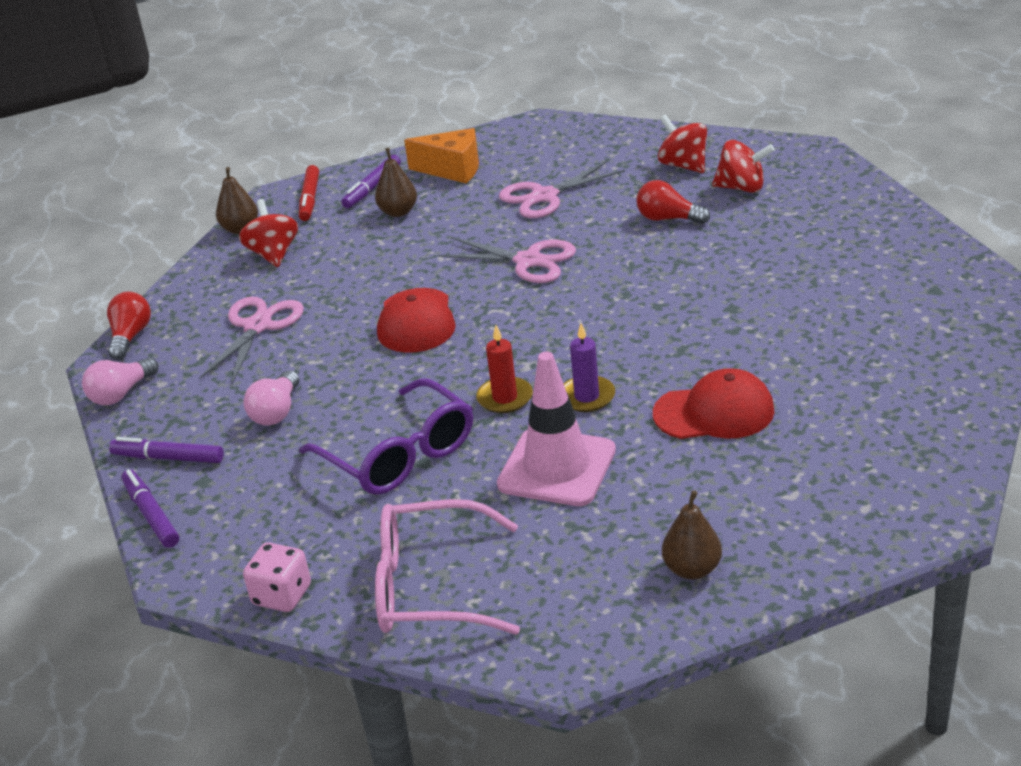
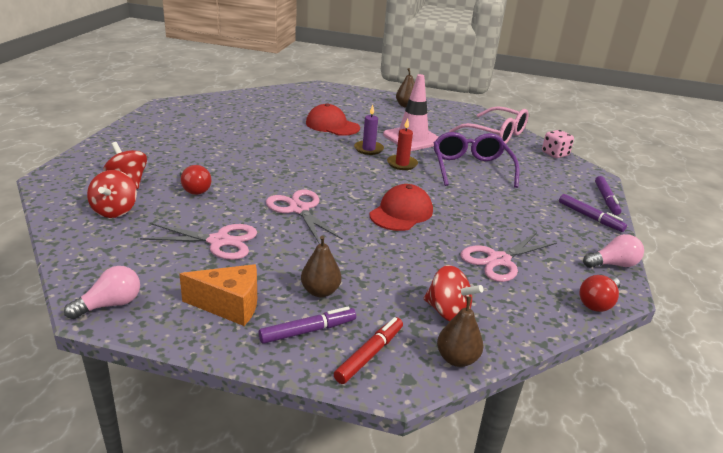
camera: 150 degrees left, 5 degrees down
red spinning top [239,199,298,267] -> red spinning top turned 75 degrees counterclockwise [424,265,483,321]
pink light bulb [243,371,300,426] -> pink light bulb moved to [64,266,140,319]
orange cheese [404,128,479,183] -> orange cheese turned 135 degrees clockwise [179,264,257,326]

